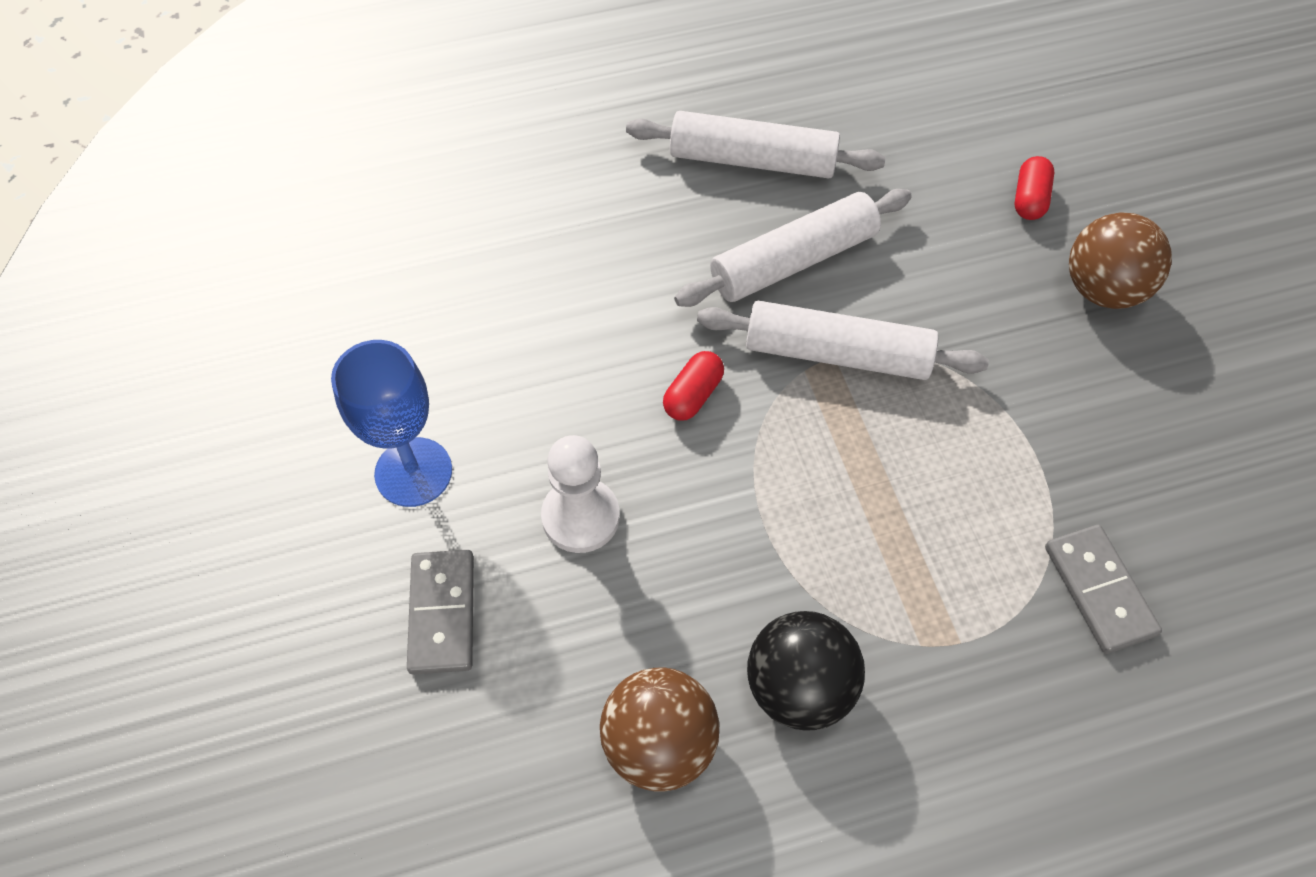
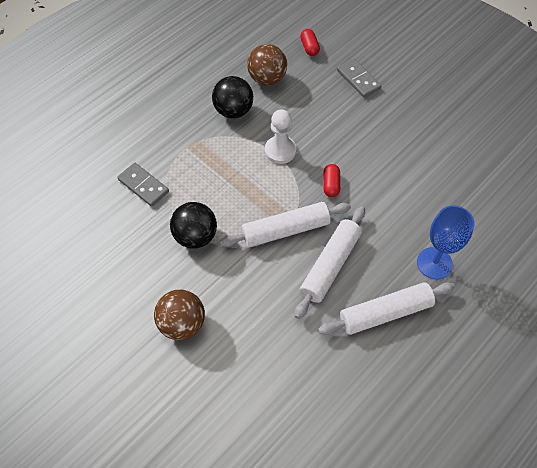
camera: 150 degrees right, 0 degrees up
blue goblet [331,340,452,507] -> blue goblet moved to [417,205,475,279]
white pawn [541,435,620,553] -> white pawn moved to [265,109,296,164]
red capsule [1015,156,1054,220] -> red capsule moved to [300,29,320,56]
none -> black ball [170,202,217,249]

